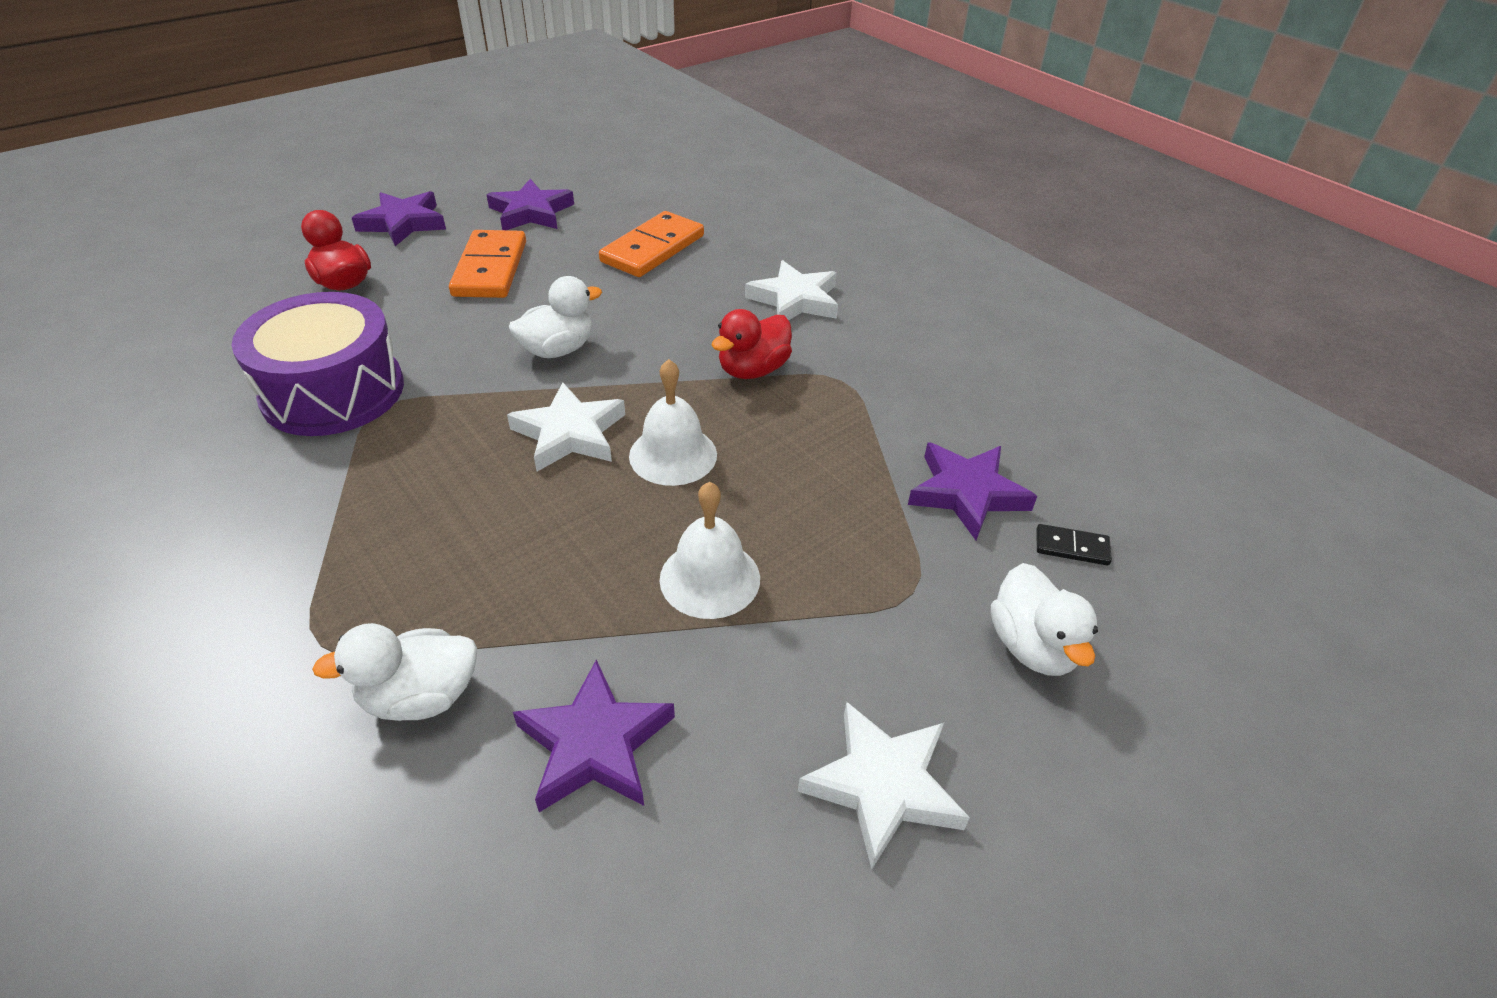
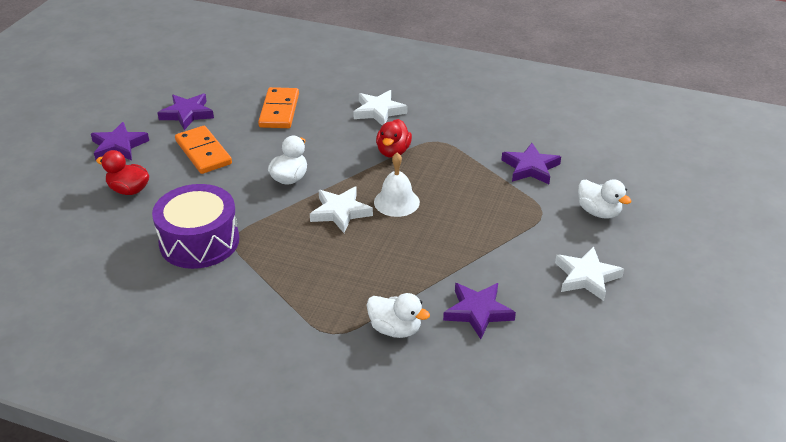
camera: 30 degrees left, 5 degrees down
white duck [312,623,477,721] -> white duck turned 105 degrees counterclockwise [367,293,430,338]
white bell [660,482,760,619] -> none
black domino [1036,524,1112,565] -> none

